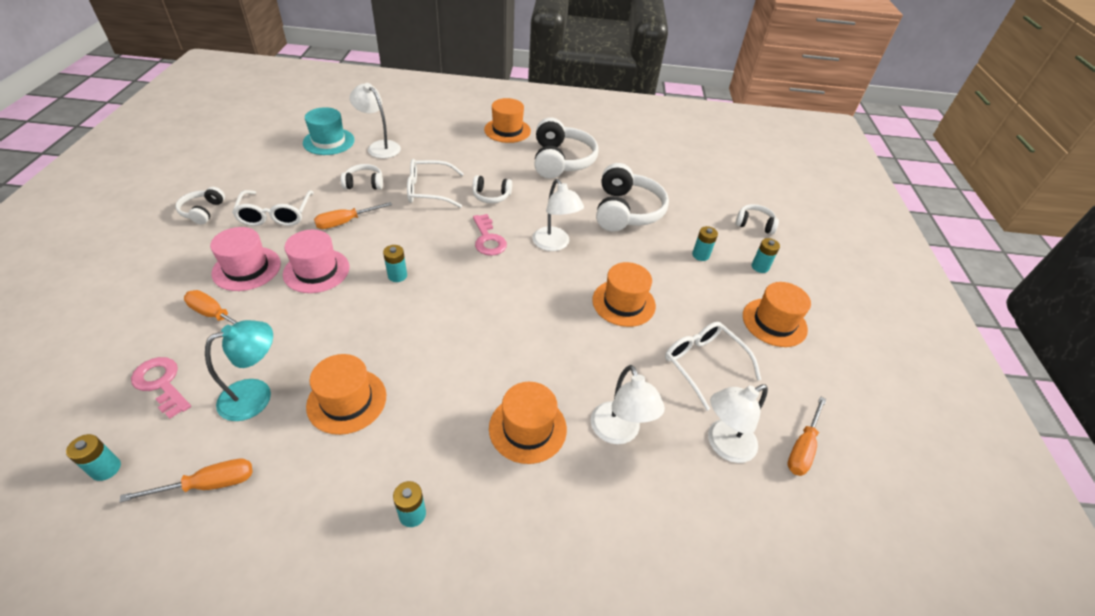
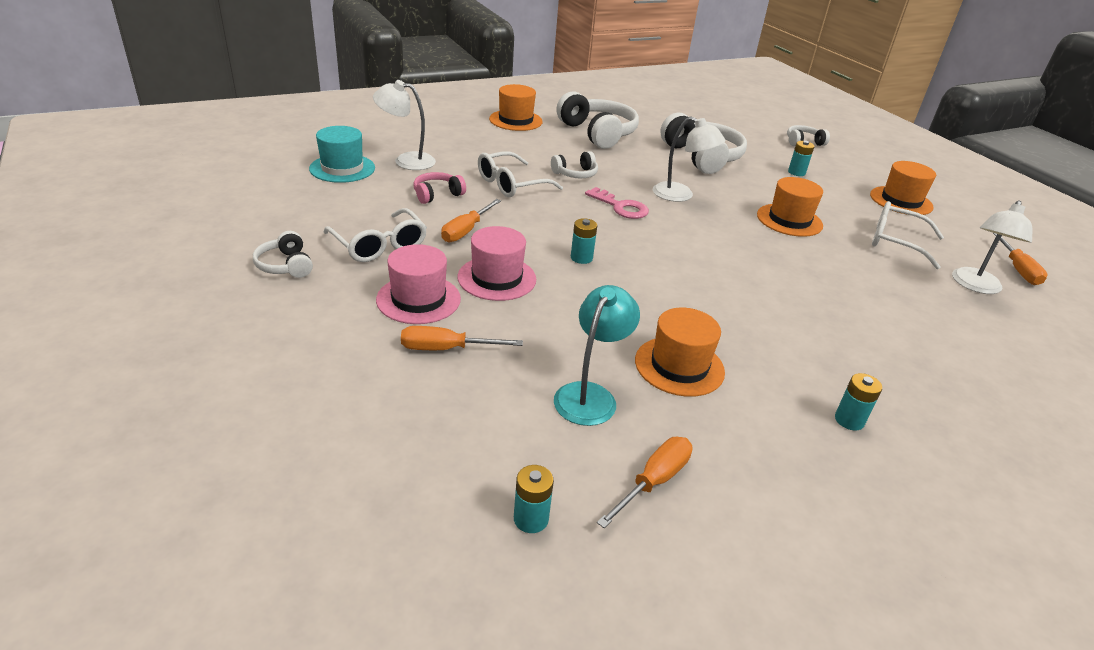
camera: 30 degrees left, 10 degrees down
pink key [131,357,191,419] -> none
white headphones [341,164,383,190] -> pink headphones [413,172,466,204]
orange hat [489,382,567,464] -> none
white lamp [591,365,665,444] -> none
turquoise battery [752,238,780,273] -> none

